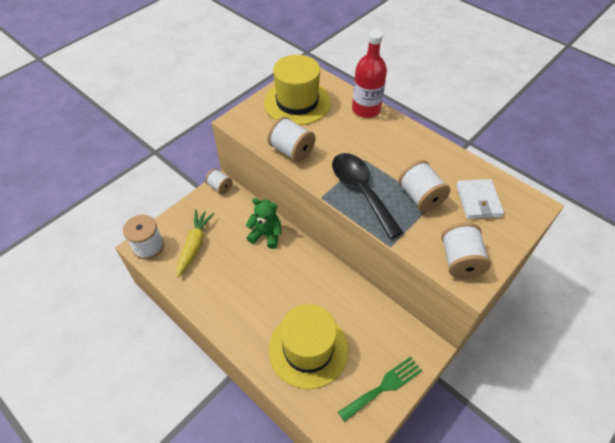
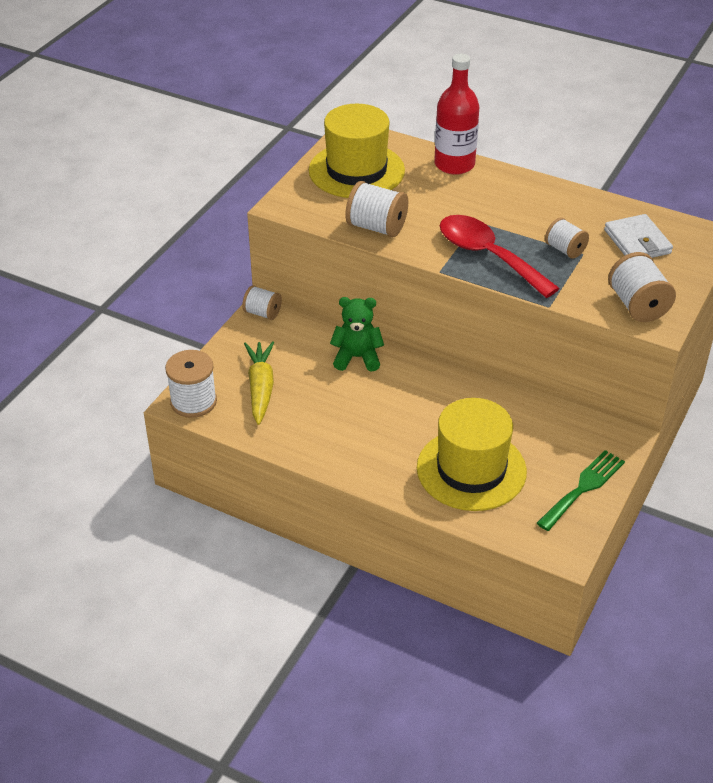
camera: 15 degrees left, 10 degrees down
black spoon [332,153,404,239] -> red spoon [440,215,560,298]
white spool [398,160,450,212] -> white spool [545,218,589,259], size x0.65

